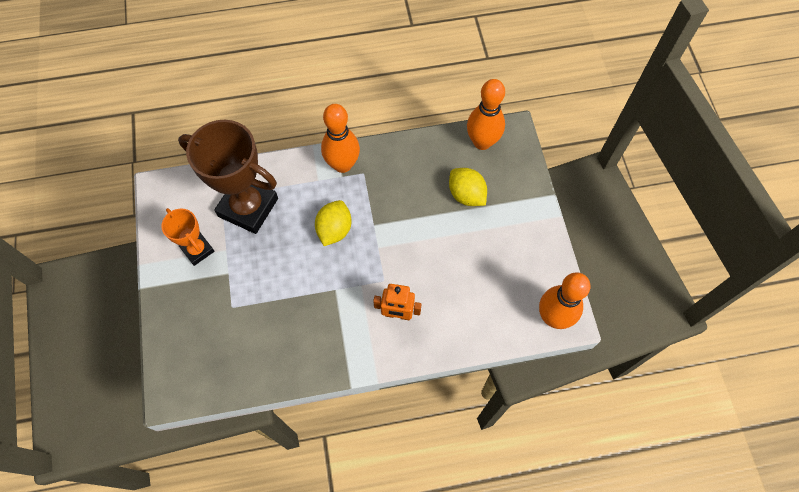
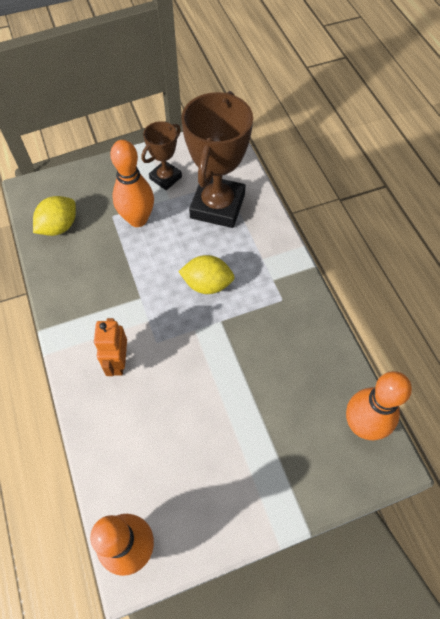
camera: 80 degrees right, 5 degrees down
orange trophy [162,208,214,266] -> brown trophy [141,121,182,190]
orange bowling pin [321,104,360,173] -> orange bowling pin moved to [110,140,154,227]
yellow lemon [449,168,487,206] -> yellow lemon moved to [33,196,76,236]

